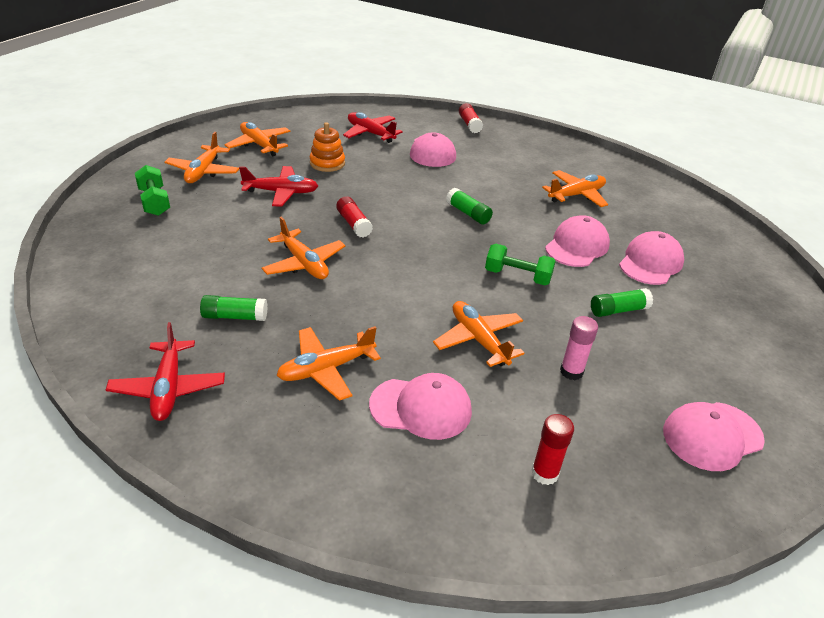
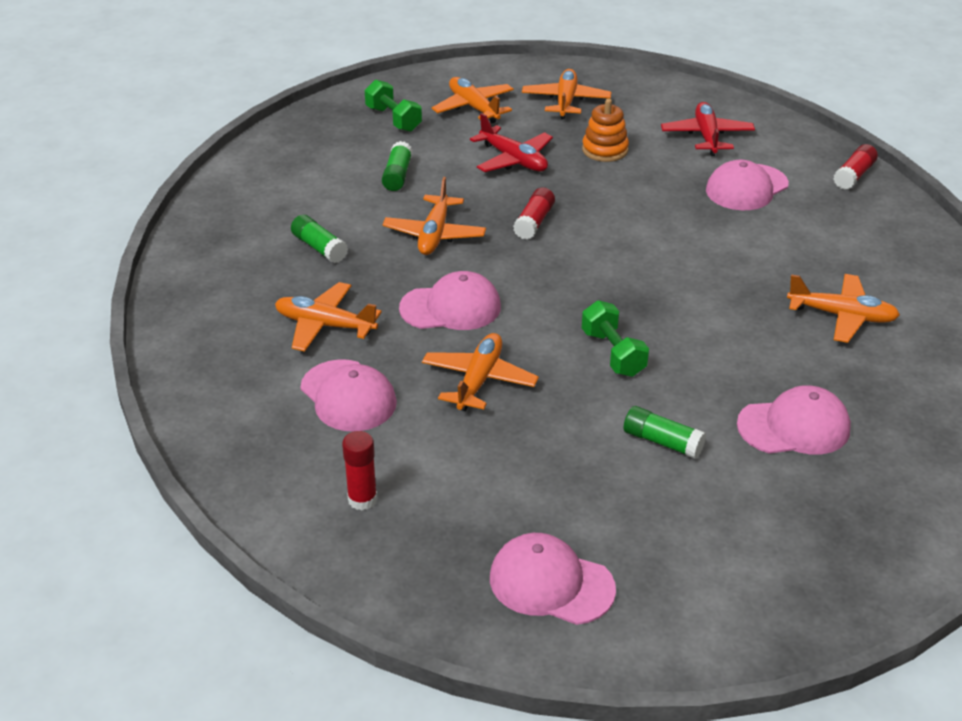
camera: 50 degrees right, 0 degrees up
red plane [106,322,225,421] -> none
green dumbbell [135,165,170,216] -> green dumbbell turned 60 degrees counterclockwise [365,80,422,132]
orange plane [164,132,239,183] -> orange plane turned 90 degrees clockwise [432,77,514,123]
green glue stick [446,188,493,224] -> green glue stick moved to [382,141,413,191]
pink cap [545,215,610,267] -> pink cap moved to [399,271,501,330]
pink glue stick [560,316,598,380] -> none

